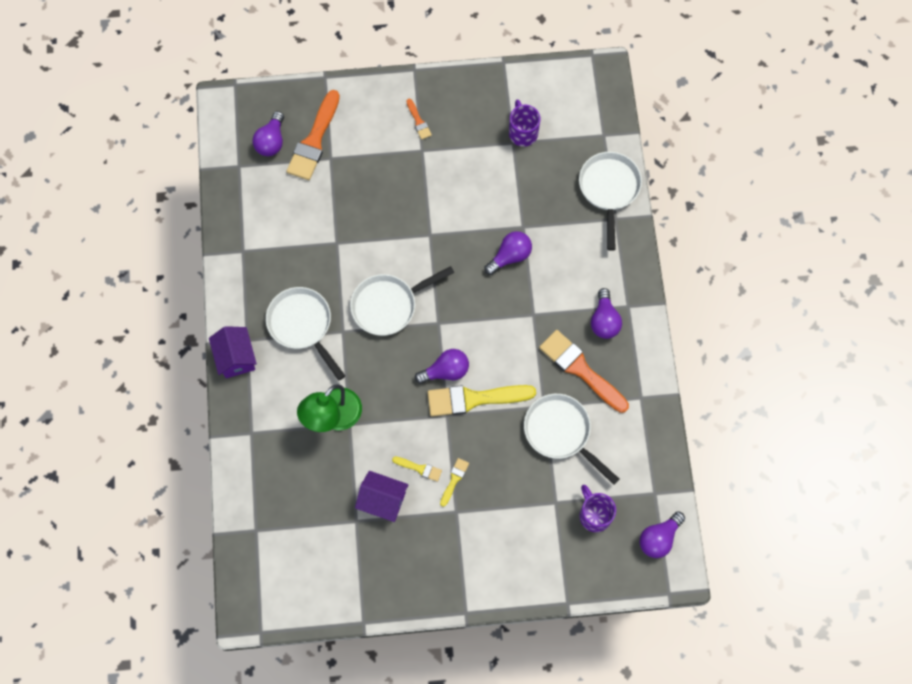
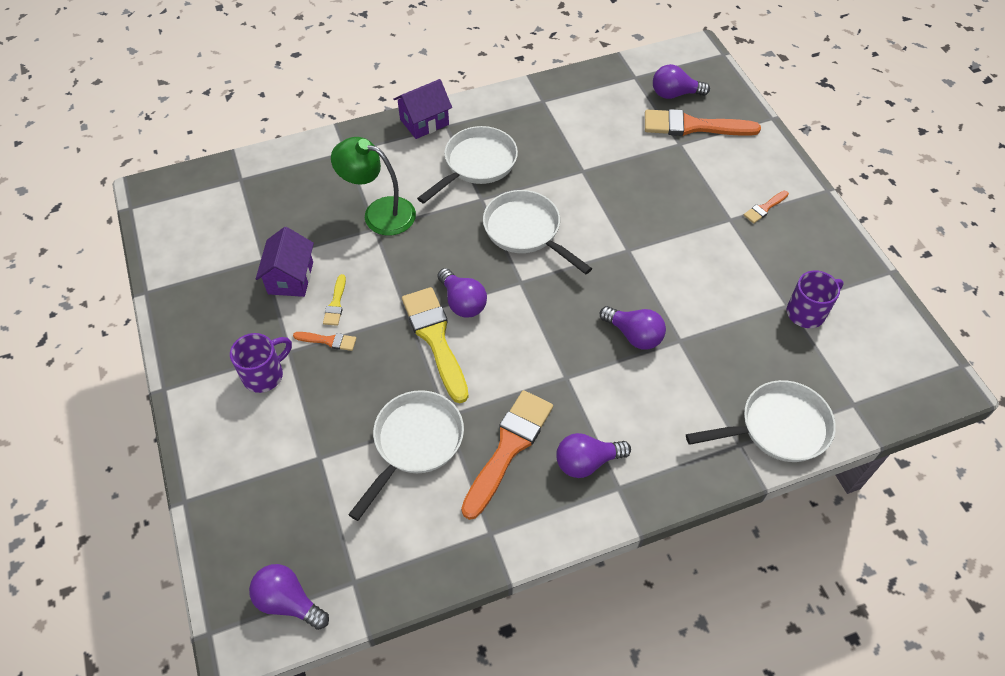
camera: 75 degrees right, 15 degrees down
yellow brush [440,458,469,507] -> orange brush [293,332,356,351]
purple mug [579,485,616,532] -> purple mug moved to [230,333,292,393]

